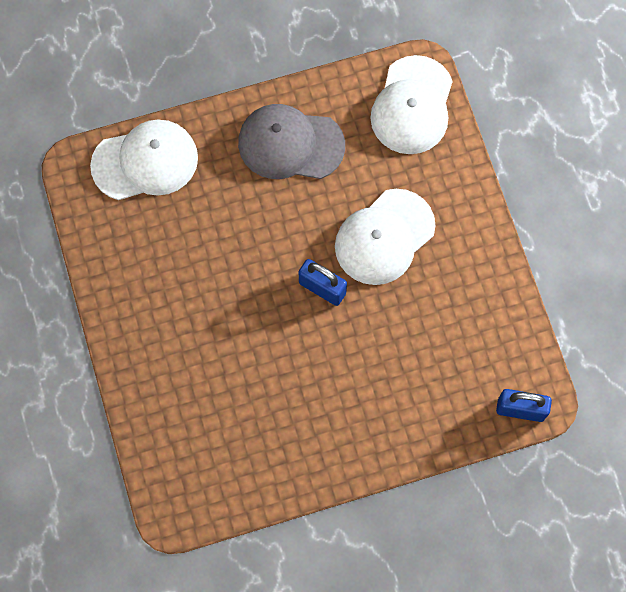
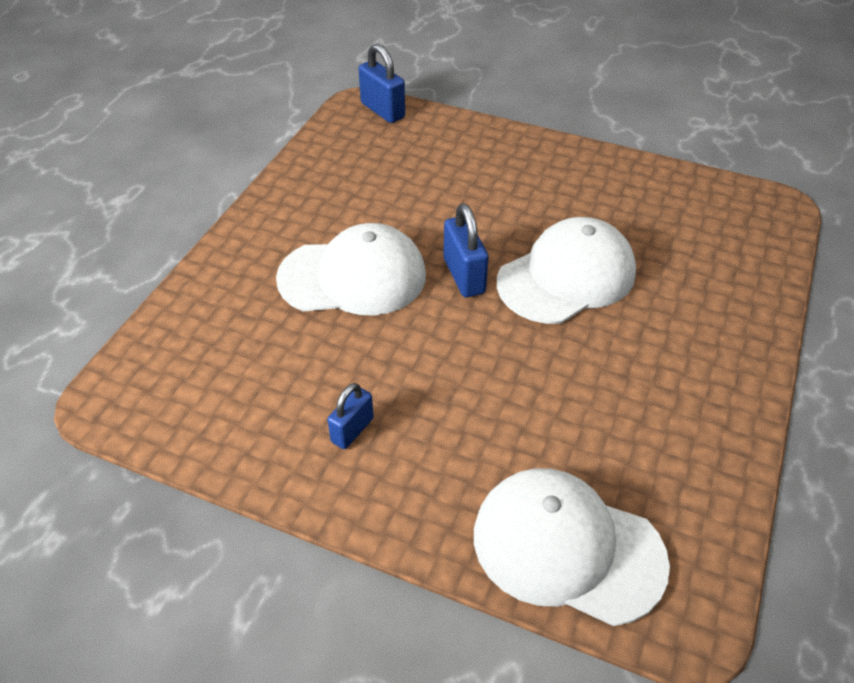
camera: 140 degrees left, 25 degrees down
grey cap [238,104,345,179] -> blue padlock [327,383,374,449]
white cap [370,55,453,154] -> white cap moved to [497,217,636,324]

